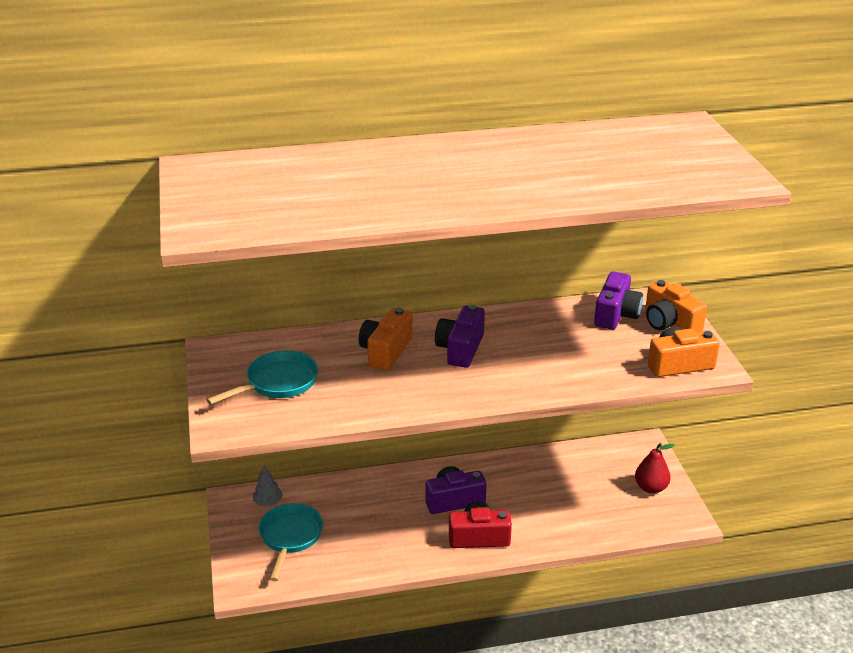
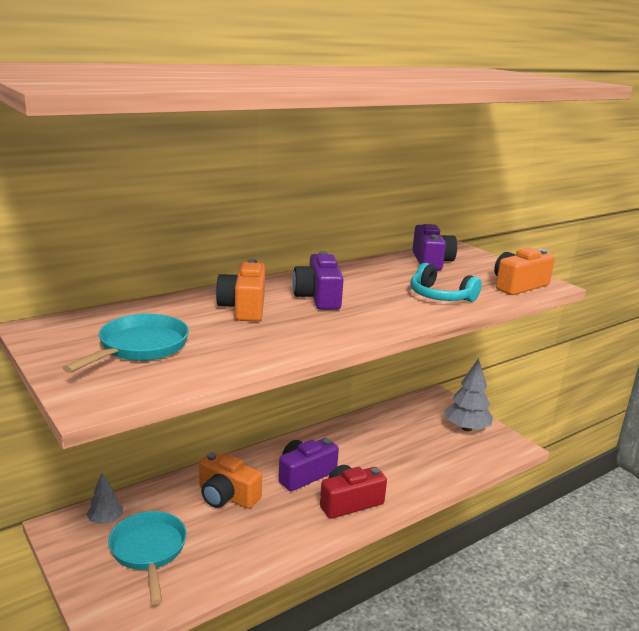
camera: 25 degrees left, 10 degrees down
red pear [635,443,675,494] -> grey tree [445,358,493,431]
orange camera [645,280,707,332] -> orange camera moved to [199,452,262,509]
none -> turquoise headphones [410,263,482,302]

